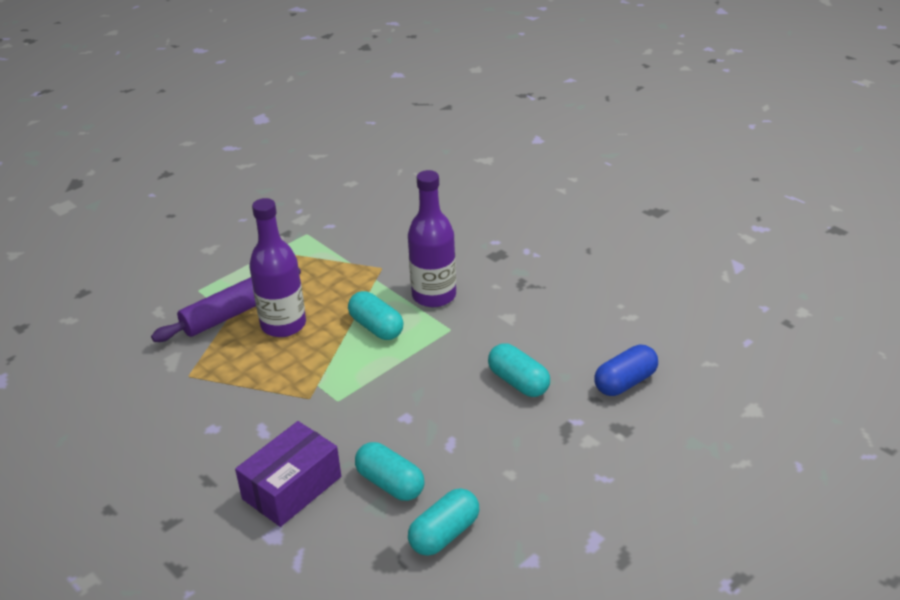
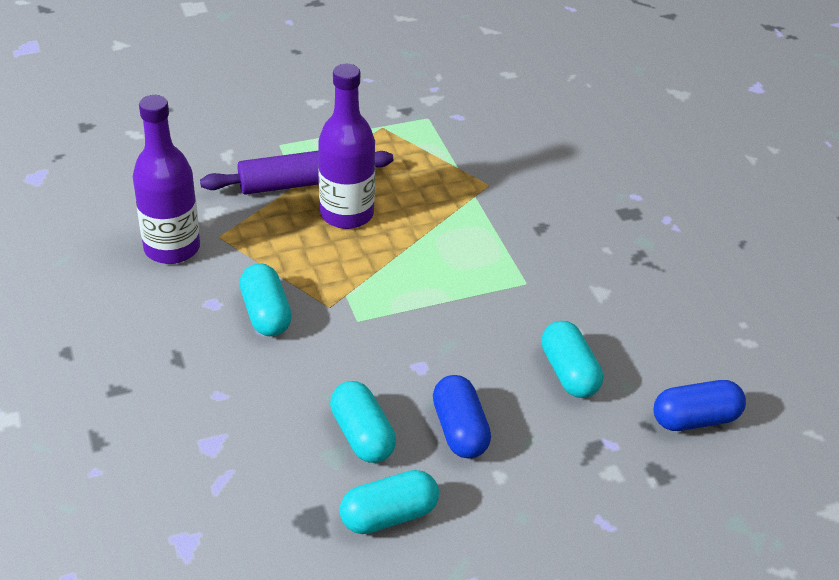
camera: 20 degrees right, 5 degrees up
purple box [235,421,341,527] -> none
turquoise capsule [348,291,404,340] -> turquoise capsule moved to [239,263,292,336]
purple bottle [408,170,456,307] -> purple bottle moved to [133,95,200,264]
none -> blue capsule [433,375,491,459]

